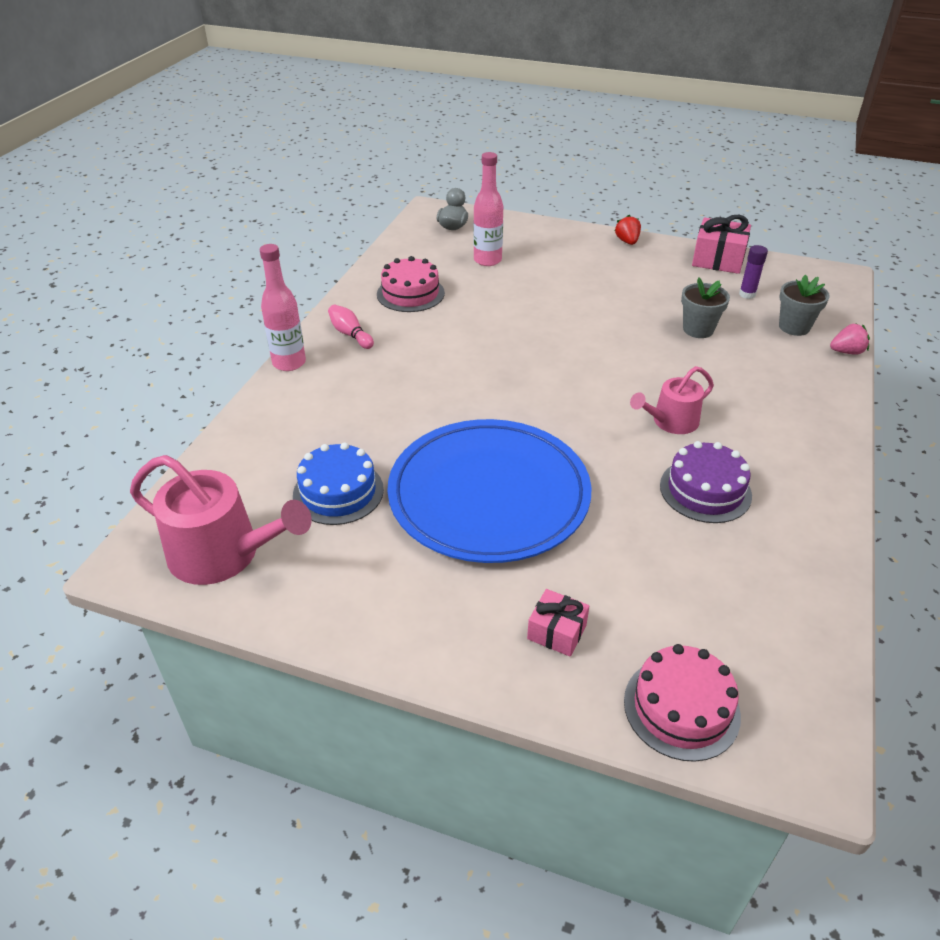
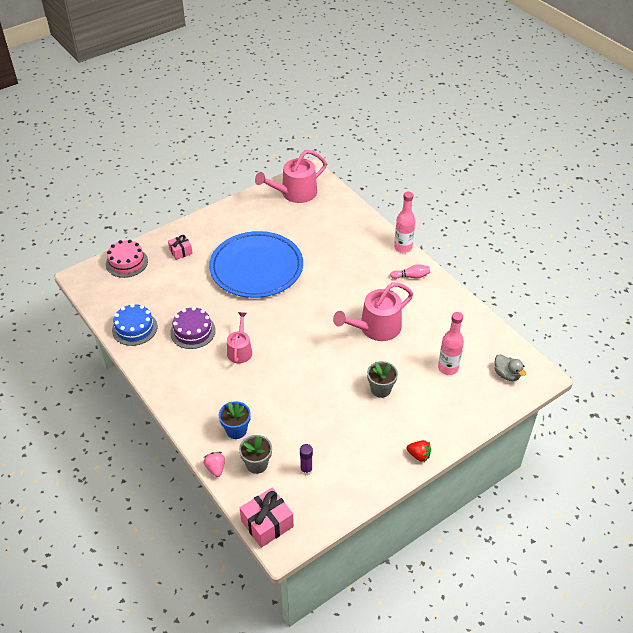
camera: 125 degrees right, 5 degrees up
blue cake [293,442,384,525] -> blue cake moved to [112,304,157,346]
pink cake [377,256,445,312] -> none
grey flower pot [681,277,730,338] -> grey flower pot moved to [367,361,398,398]
pink gift [692,215,751,274] -> pink gift moved to [240,487,294,548]
pink strawberry [830,324,870,355] -> pink strawberry turned 135 degrees clockwise [204,452,225,477]
none -> blue flower pot [219,401,251,439]
none -> pink watering can [333,283,413,341]

